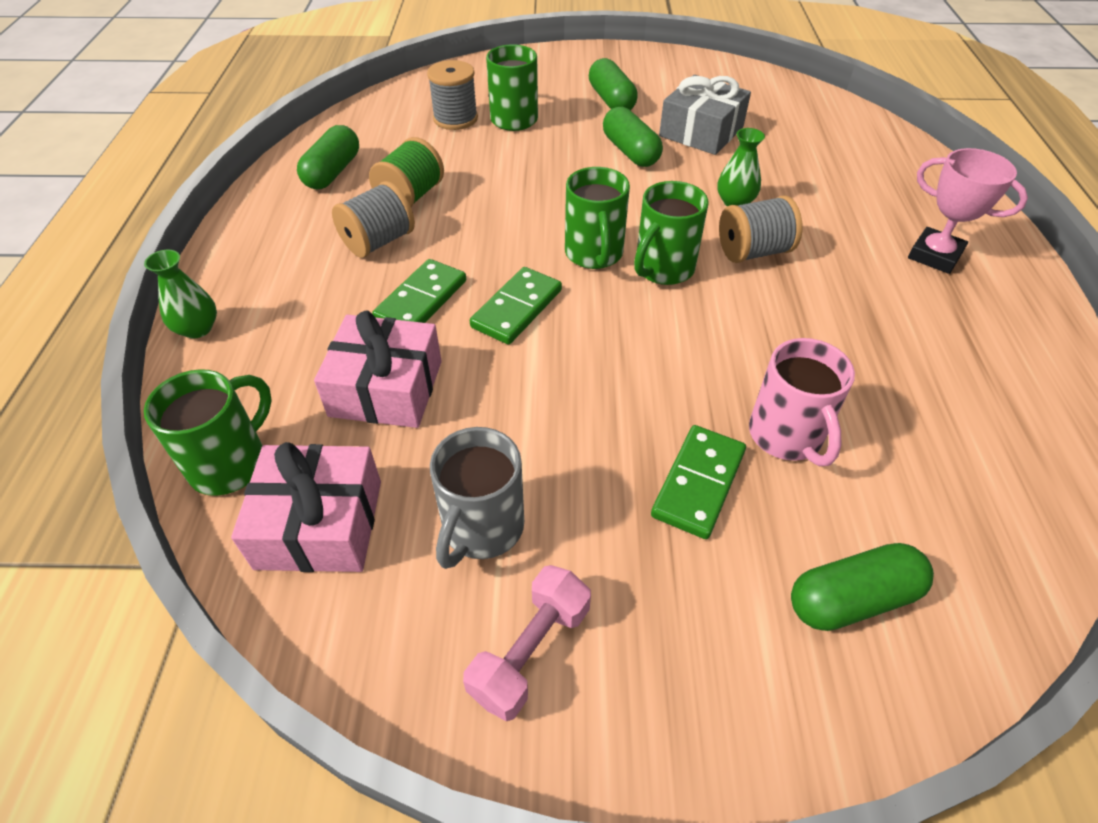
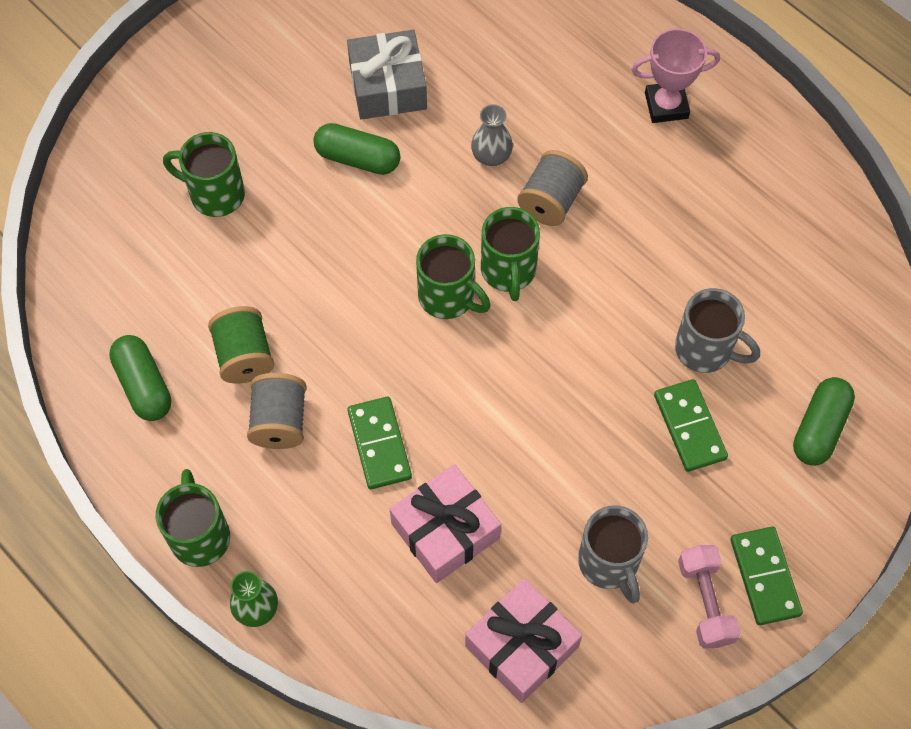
camera: 45 degrees left, 15 degrees up
green mug [144,369,272,496] -> green mug moved to [156,469,230,567]
grey spool [427,60,478,130] -> none
green domino [470,267,562,345] -> green domino moved to [730,527,803,625]
green capsule [589,58,638,110] -> none
green vase [717,128,765,206] -> grey vase [471,104,513,166]
pink mug [749,338,855,466] -> grey mug [675,288,760,373]

